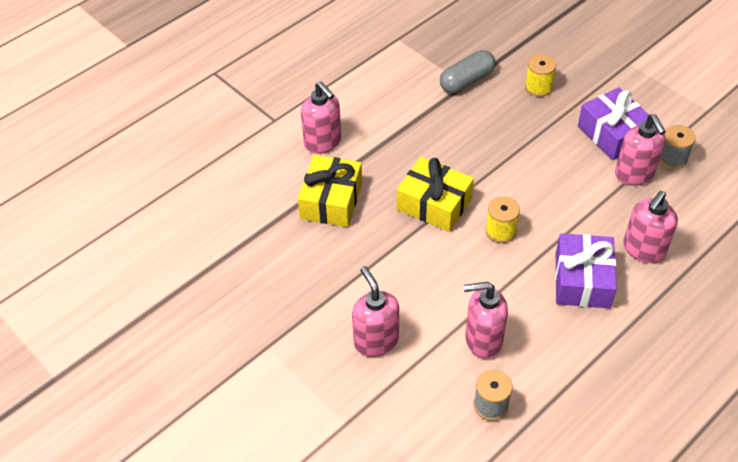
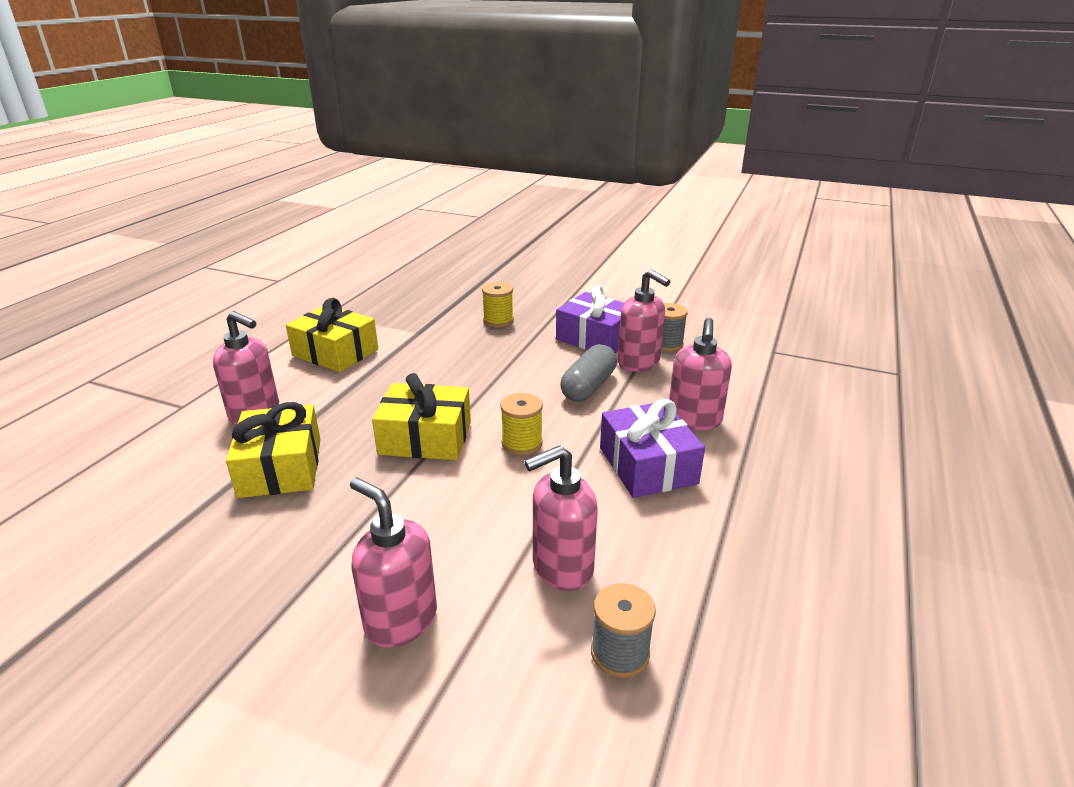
camera: 25 degrees left, 20 degrees down
grey capsule [440,50,495,93] -> grey capsule moved to [561,344,617,402]
none -> yellow gift [286,298,378,372]

